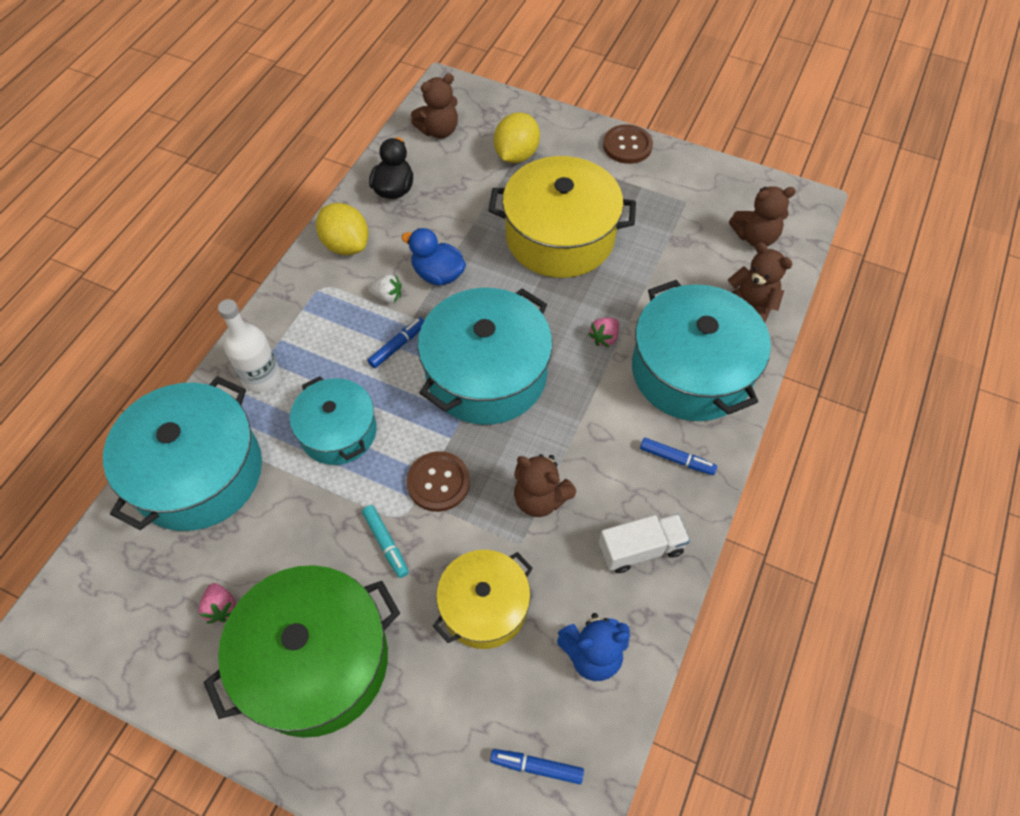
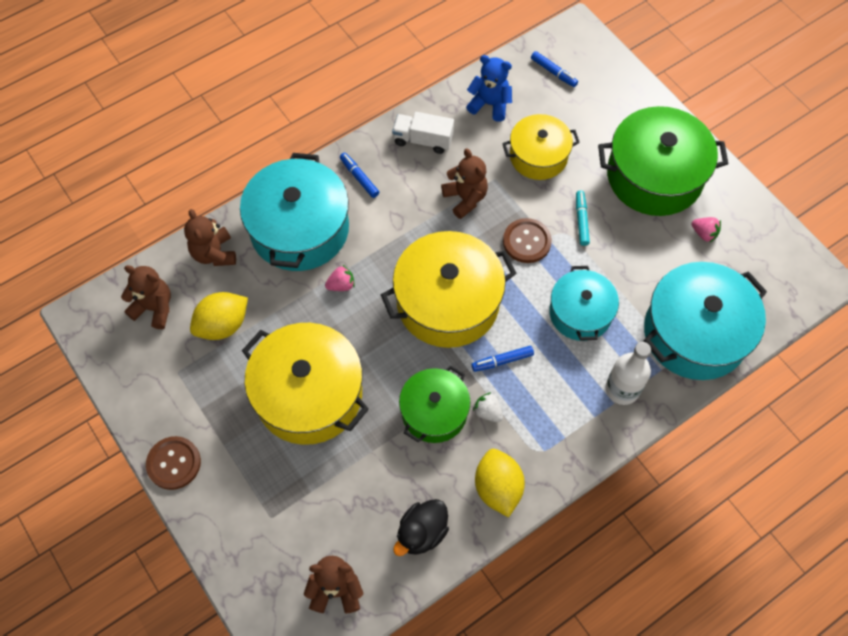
camera: 150 degrees left, 5 degrees up
pink strawberry [199,583,236,624] -> pink strawberry turned 120 degrees clockwise [691,217,721,242]
blue duck [401,228,466,285] -> green pot [399,365,471,443]
turquoise pot [418,288,553,425] -> yellow pot [381,231,517,348]
yellow lemon [494,112,540,163] -> yellow lemon moved to [190,292,248,340]

